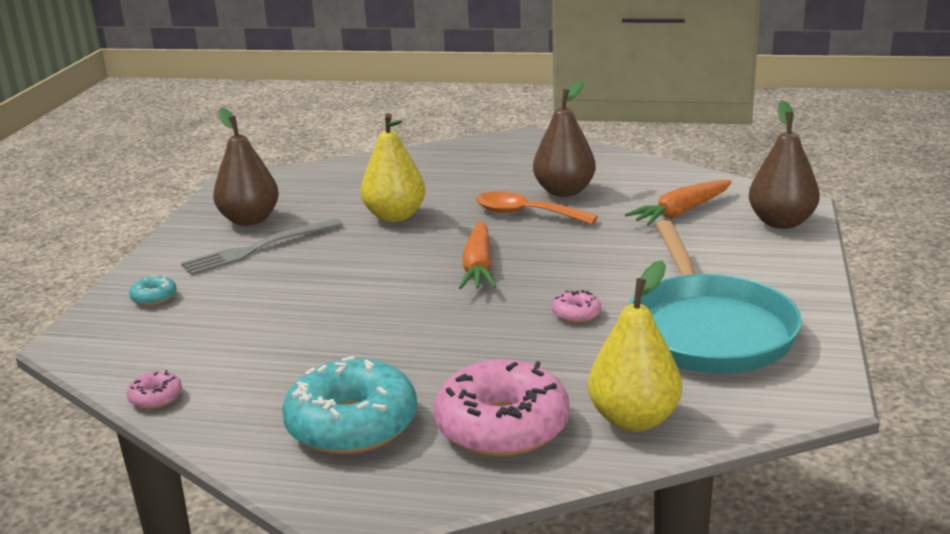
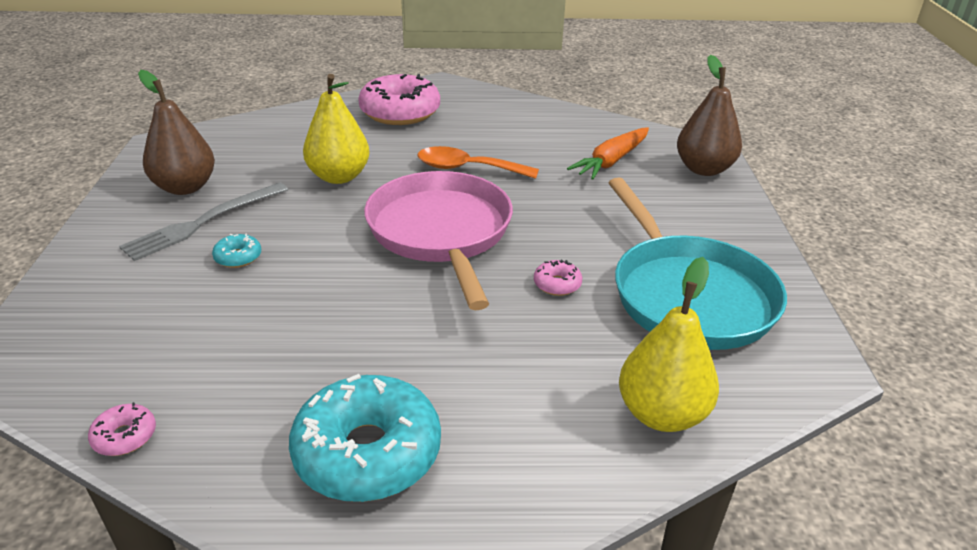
camera: 15 degrees left, 10 degrees up
turquoise donut [129,275,177,306] -> turquoise donut moved to [212,234,261,268]
pink donut [434,359,570,457] -> pink donut moved to [358,74,440,125]
orange carrot [459,221,496,289] -> pink pan [364,171,513,310]
brown pear [533,80,596,197] -> none

